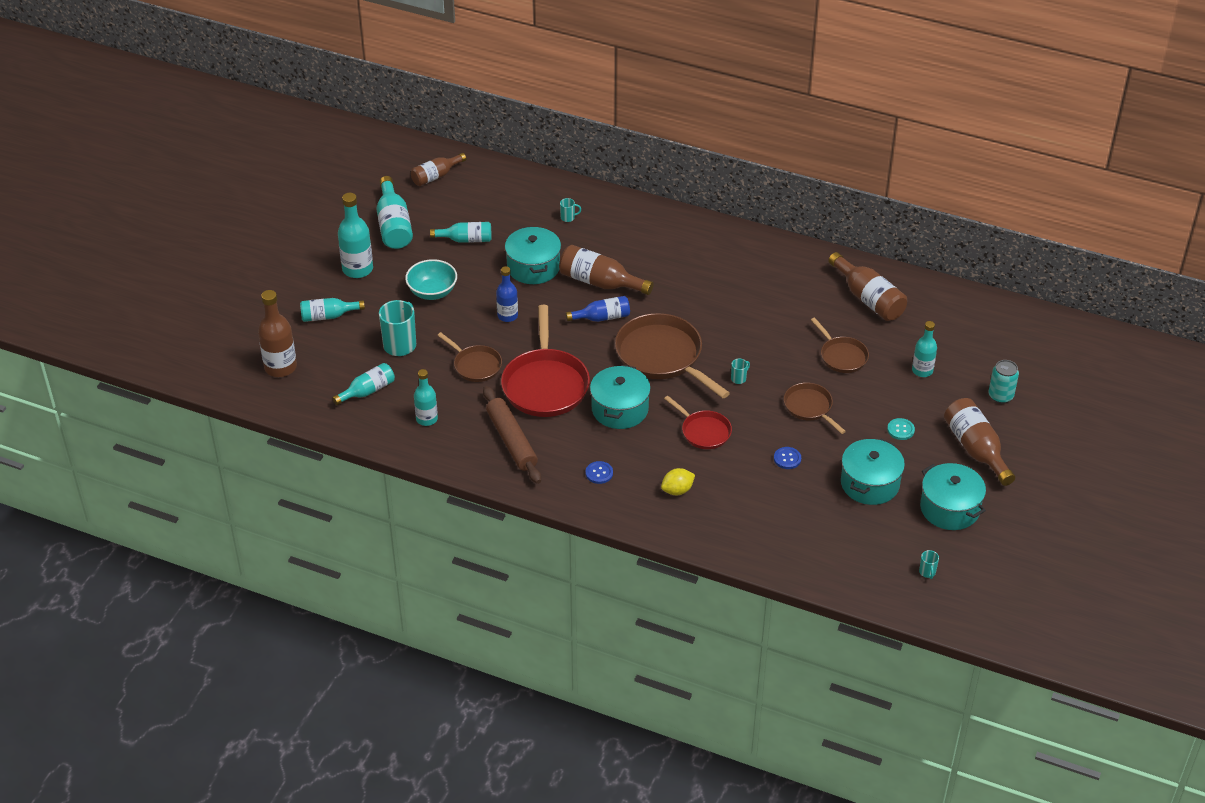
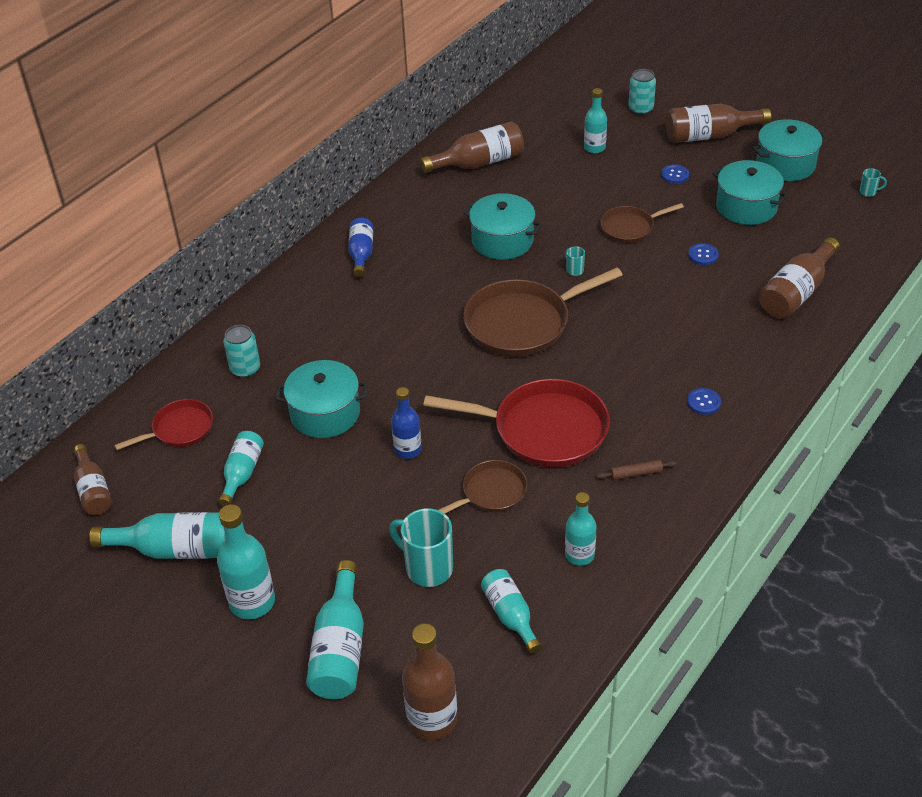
camera: 75 degrees left, 0 degrees up
turquoise bottle [300,298,365,322] -> turquoise bottle [306,560,364,699], size x1.54
turquoise bowl [405,259,457,300] -> none
brown rolling pin [483,386,541,484] -> brown rolling pin [596,460,677,480], size x0.46
brown bottle [559,245,654,295] -> brown bottle moved to [759,237,840,319]
turquoise mug [560,198,581,222] -> turquoise can [223,325,260,378]
blue bottle [566,296,630,322] -> blue bottle moved to [348,218,373,277]
turquoise pot [590,365,651,429] -> turquoise pot moved to [463,193,542,260]
yellow lemon [661,468,695,495] -> none
red pan [664,396,732,449] -> red pan moved to [114,399,213,450]
brown pan [811,318,869,373] -> none
turquoise button [887,418,915,440] -> blue button [661,164,689,184]

